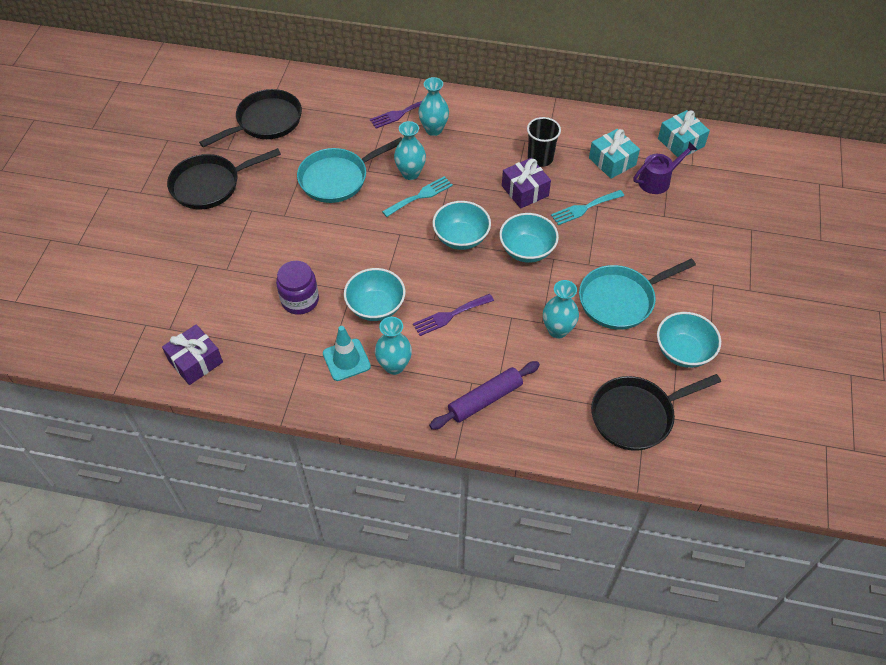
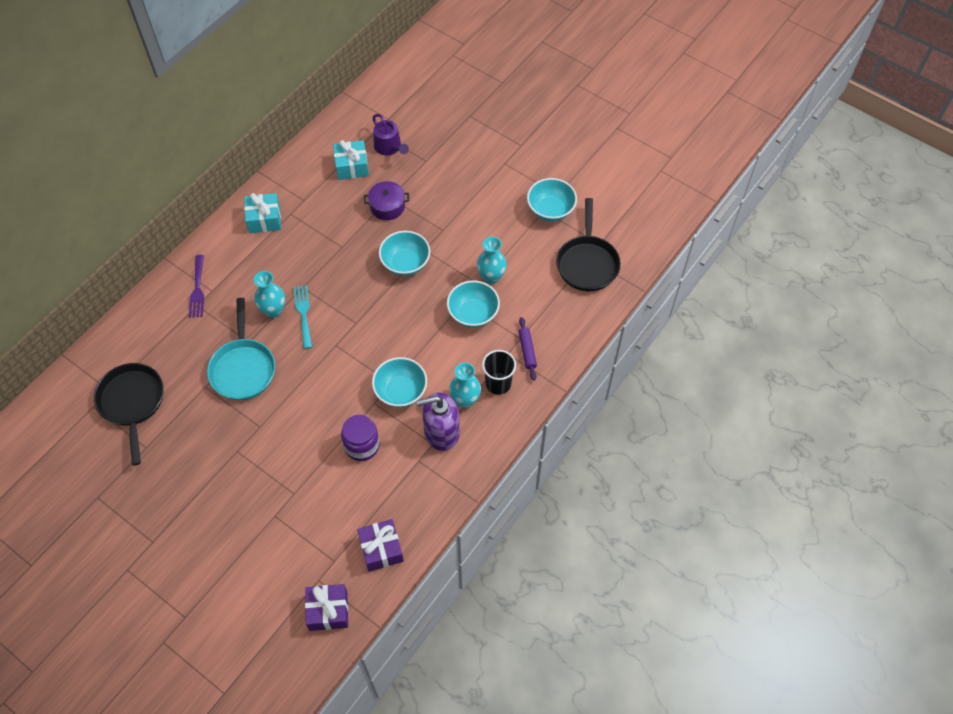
camera: 65 degrees left, 5 degrees up
black pan [167,148,281,209] -> none
turquoise traffic cone [323,326,371,381] -> purple soap dispenser [417,392,460,451]
purple fork [413,294,494,336] -> none
turquoise vase [418,77,449,136] -> none
purple rolling pin [429,361,540,430] -> purple rolling pin [518,317,537,380], size x0.66
turquoise bowl [433,201,491,250] -> turquoise bowl moved to [447,281,500,328]
purple gift [502,158,551,209] -> purple gift moved to [305,584,348,631]
black cup [527,117,561,167] -> black cup moved to [482,350,516,395]
turquoise fork [551,190,624,225] -> purple pot [364,181,409,220]
turquoise pan [579,258,696,330] -> none
purple watering can [633,141,698,194] -> purple watering can turned 150 degrees clockwise [373,114,409,155]
turquoise gift [658,110,710,157] -> turquoise gift moved to [244,193,281,233]

